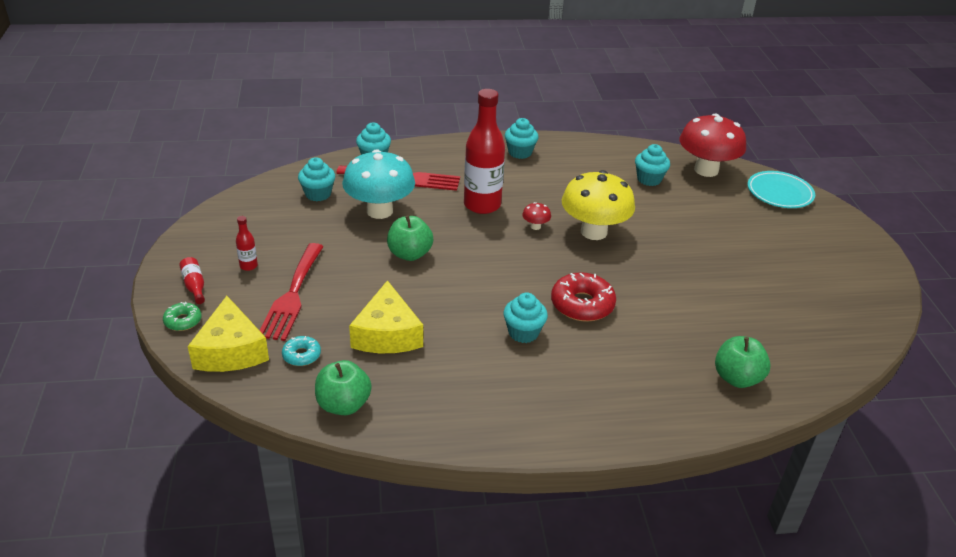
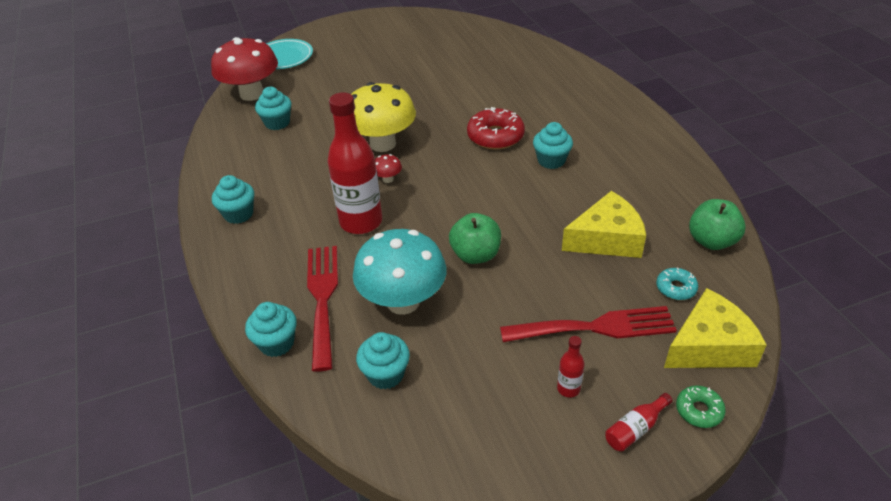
camera: 100 degrees left, 5 degrees up
green apple [715,336,771,388] -> none

